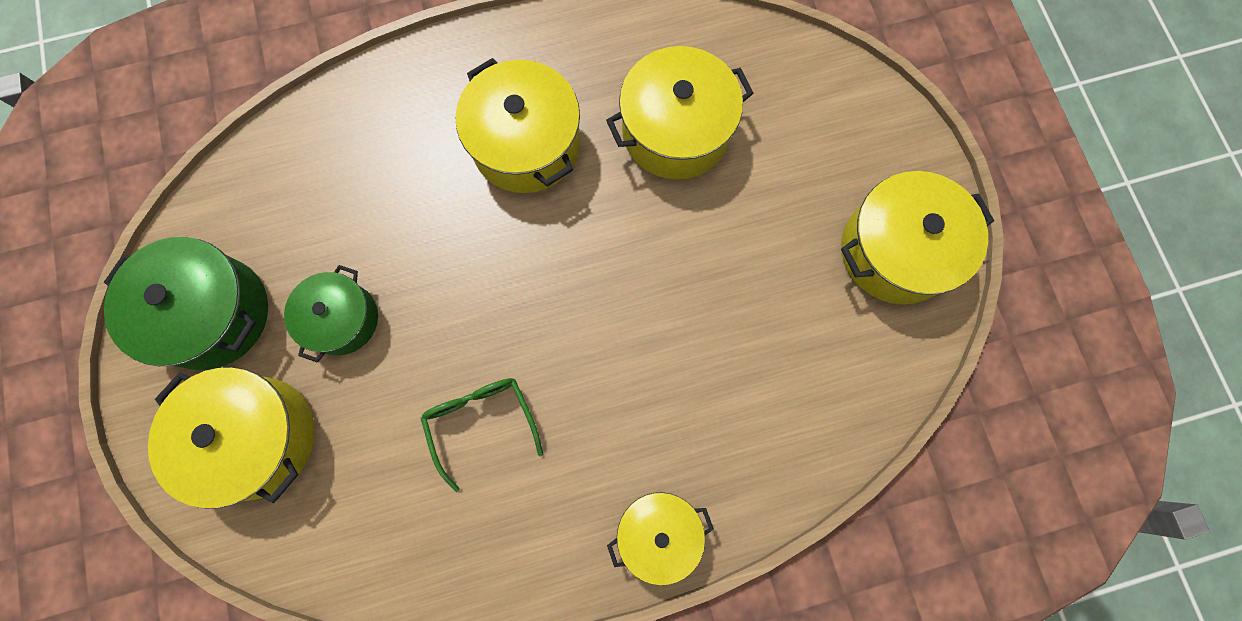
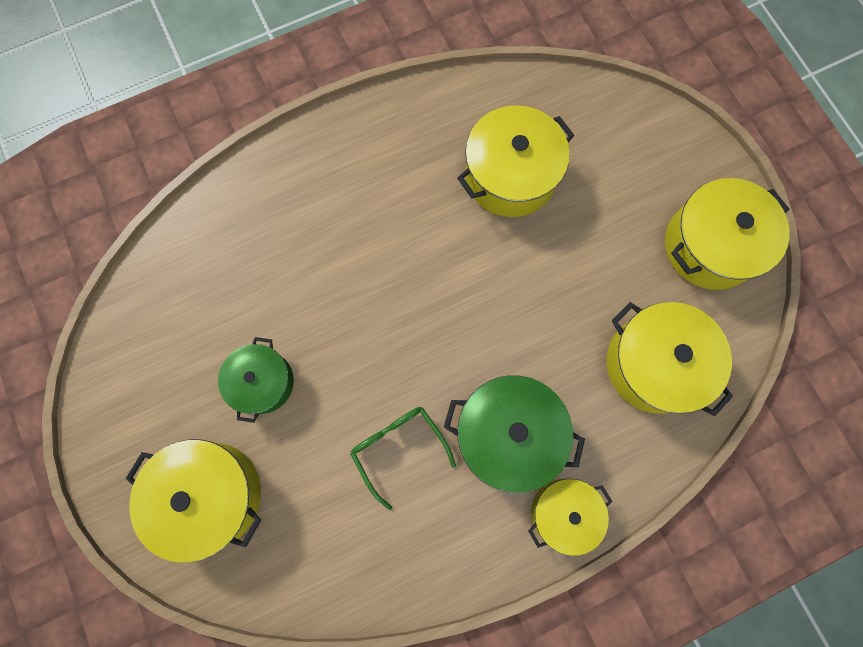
camera: 10 degrees left, 0 degrees up
green pot [104,237,268,370] -> green pot moved to [444,375,585,493]
yellow pot [456,58,580,193] -> yellow pot moved to [607,302,733,416]

